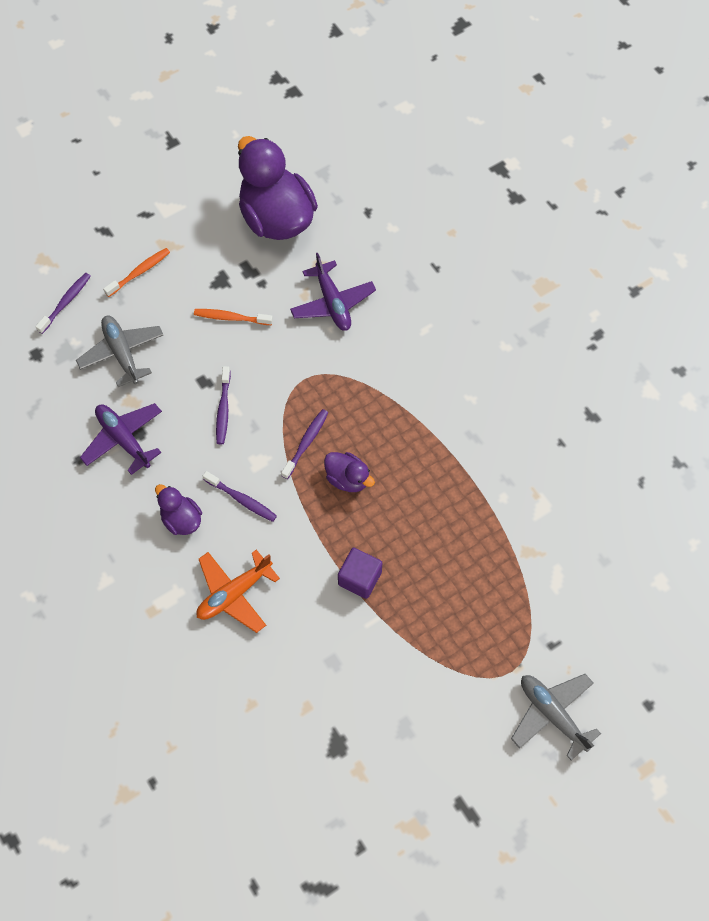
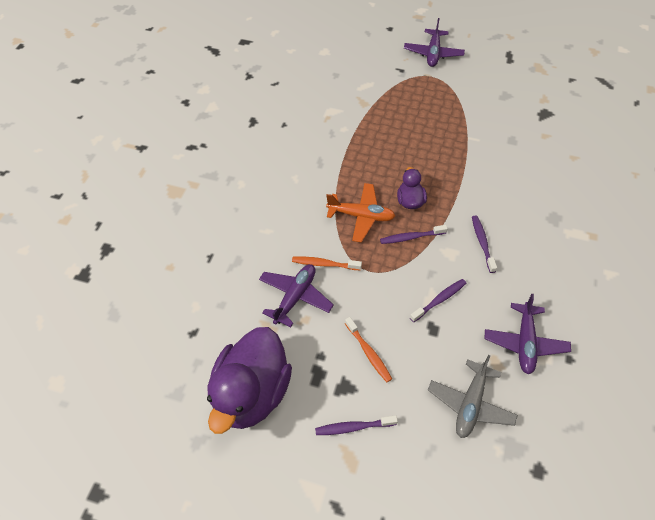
camera: 130 degrees left, 10 degrees down
purple toothbrush [35,273,91,334] -> purple toothbrush moved to [315,415,398,435]
orange toothbrush [103,248,170,297] -> orange toothbrush moved to [292,256,362,270]
purple duck [155,484,202,535] -> none
orange plane [196,550,280,633] -> orange plane moved to [326,183,395,243]
purple cube [338,548,382,599] -> none
grey plane [511,674,601,760] -> purple plane [404,18,465,67]

